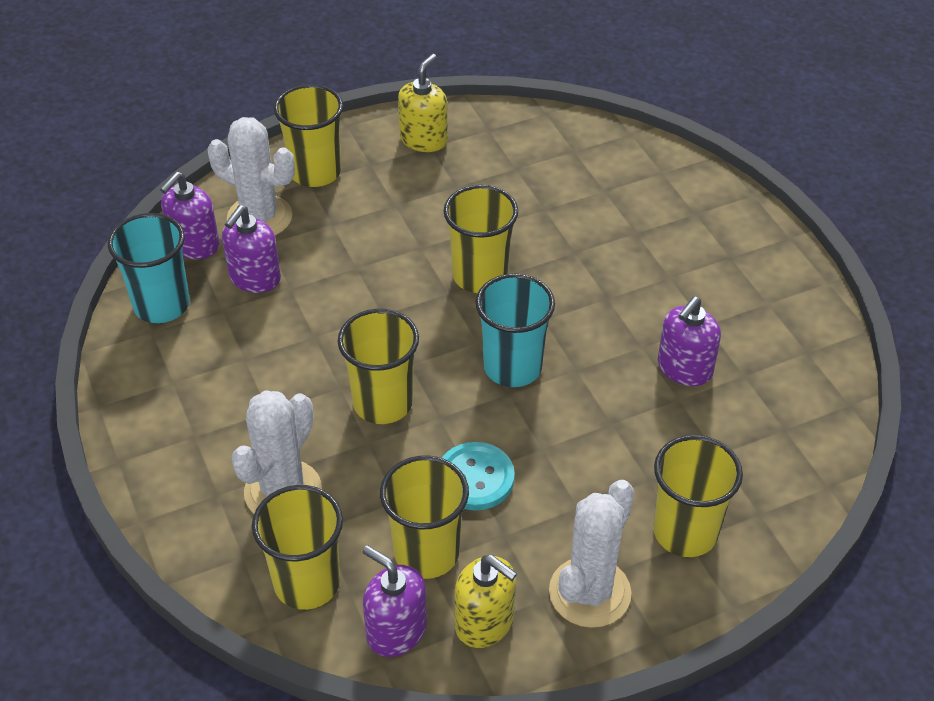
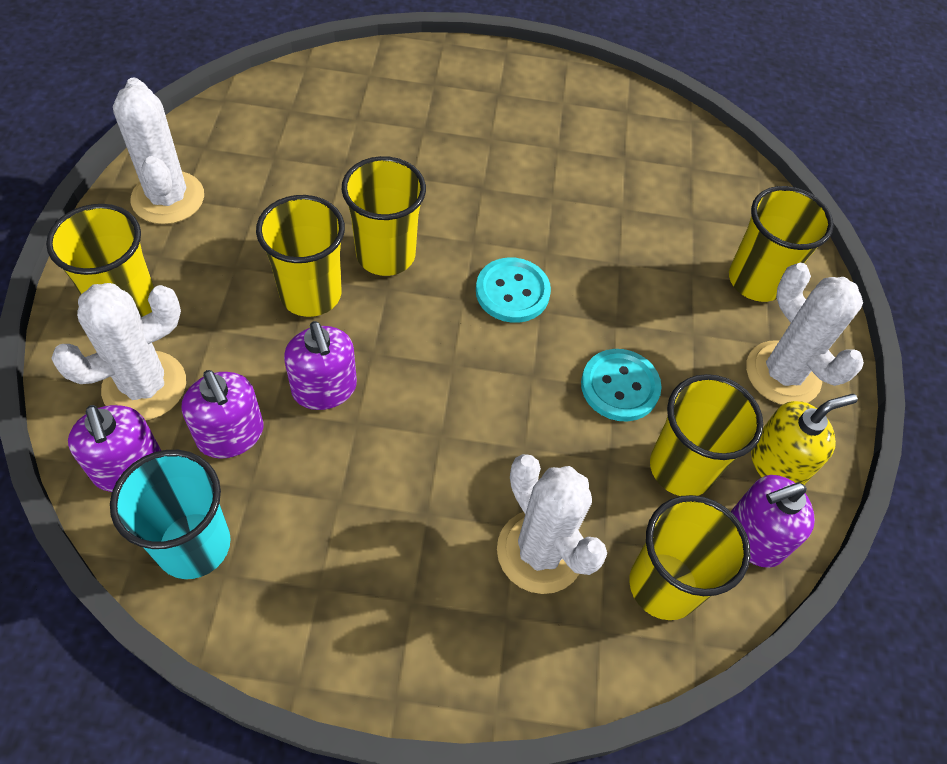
camera: 65 degrees left, 10 degrees up
yellow cup [338,309,419,424] -> yellow cup moved to [256,195,345,317]
yellow soap dispenser [398,54,448,152] -> white cactus [113,78,204,224]
turquoise cup [475,274,555,387] -> turquoise button [476,257,551,323]
purple soap dispenser [658,296,721,386] -> purple soap dispenser moved to [284,321,357,410]

